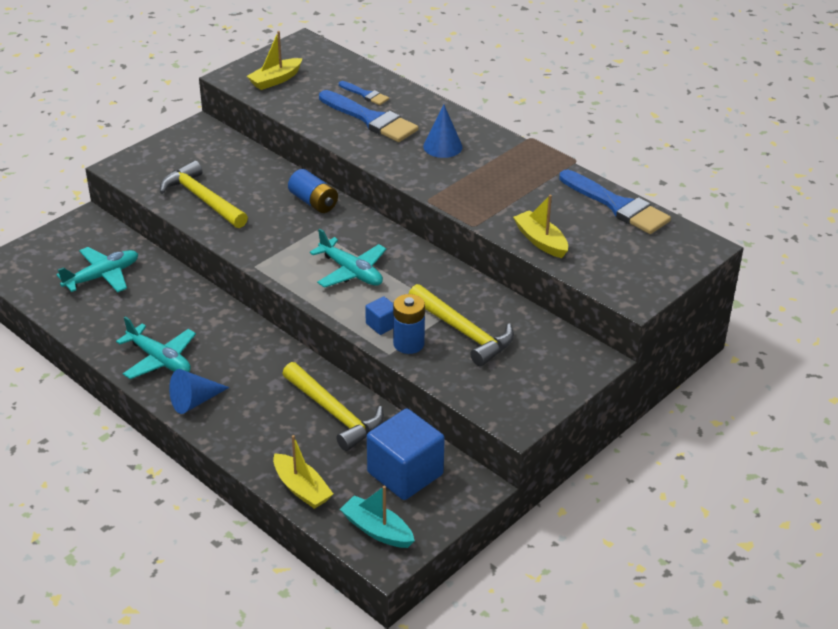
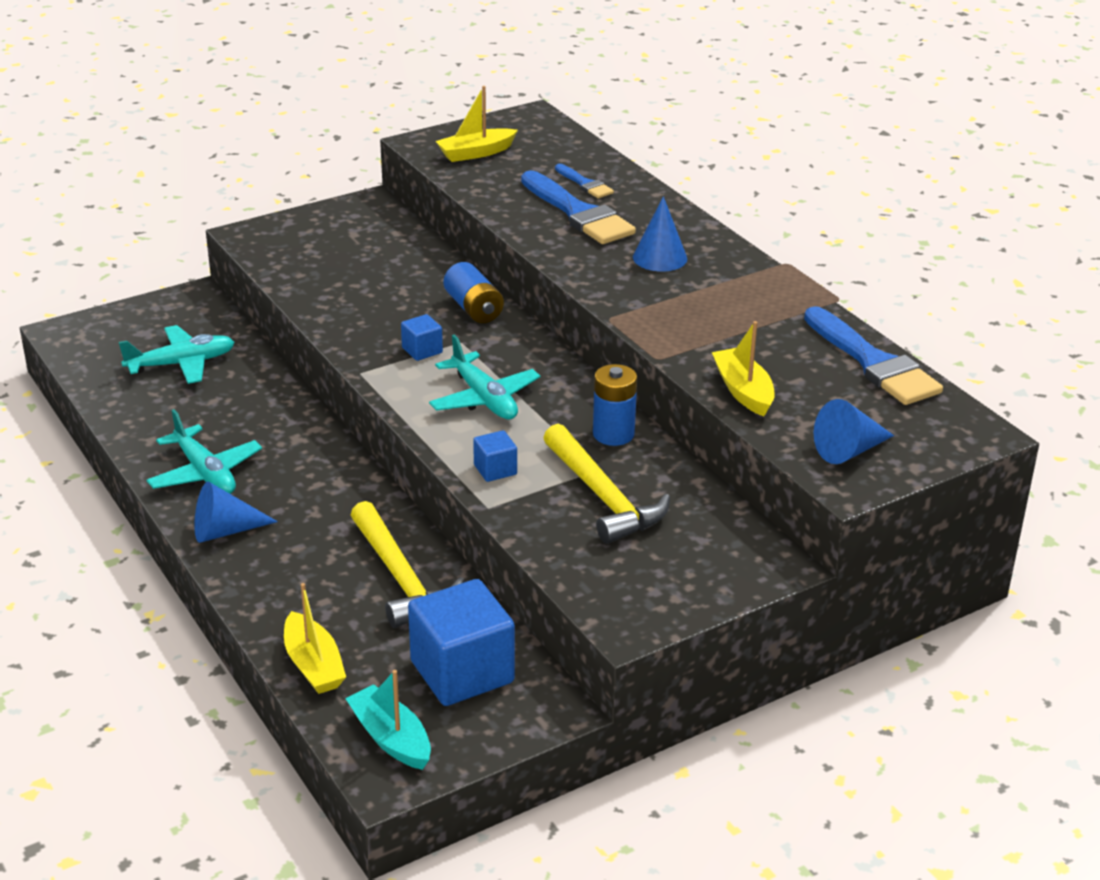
camera: 15 degrees right, 5 degrees down
yellow hammer [160,160,248,228] -> none
blue battery [393,294,425,354] -> blue battery moved to [593,364,637,446]
none -> blue cube [401,314,443,361]
none -> blue cone [814,399,894,464]

